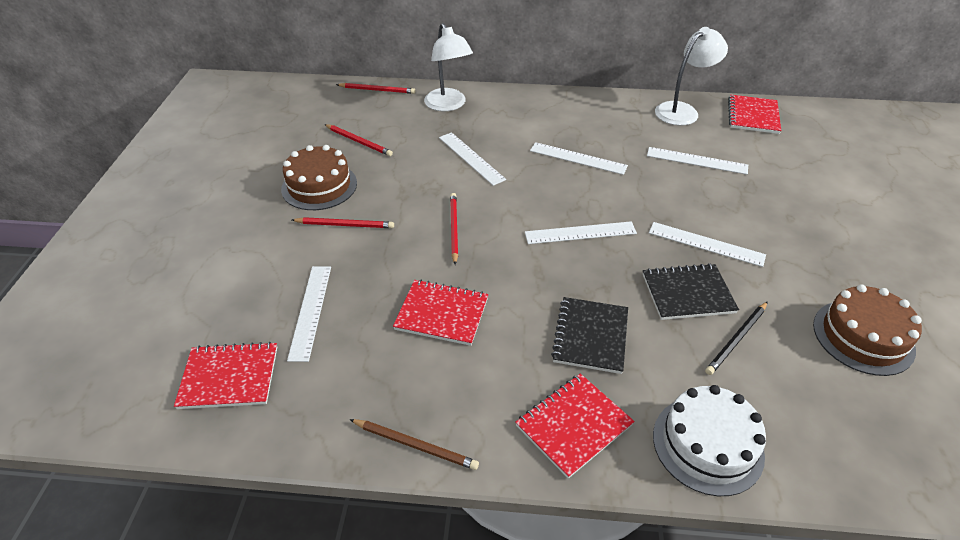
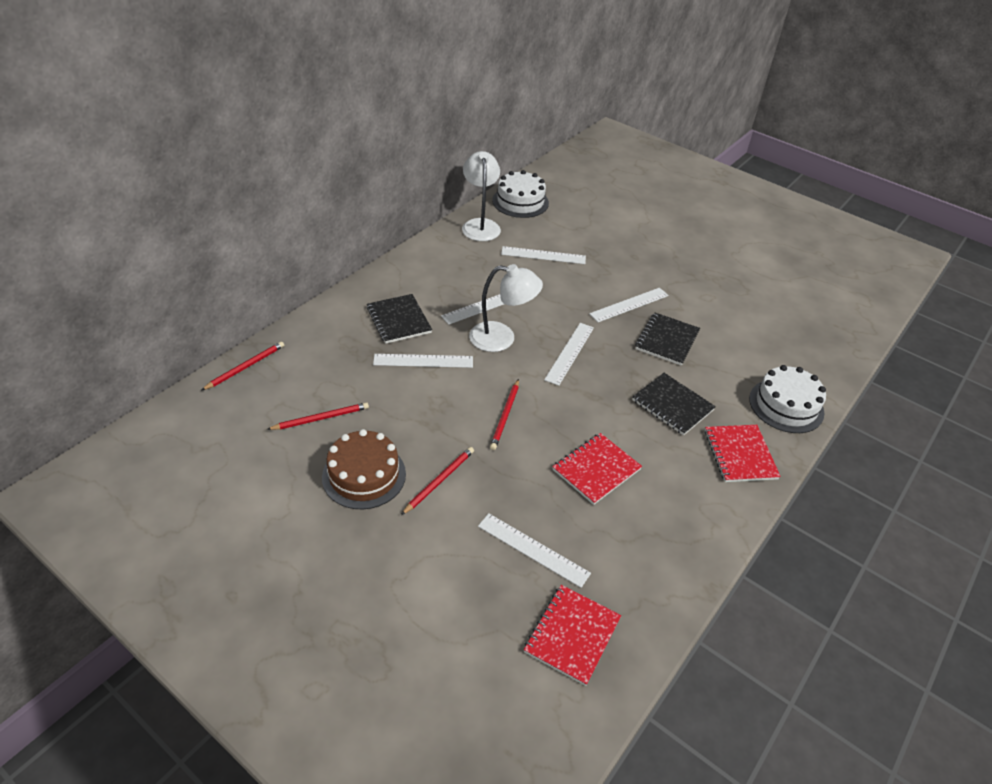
camera: 60 degrees left, 0 degrees up
brown pencil [350,419,479,470] -> none
white lamp [424,23,473,111] -> white lamp moved to [469,264,543,352]
red pencil [450,193,458,265] -> red pencil turned 105 degrees counterclockwise [490,379,519,450]
white ruler [647,147,748,175] -> white ruler turned 45 degrees clockwise [501,246,586,264]
black pencil [705,301,768,375] -> none
red notebook [728,94,782,134] -> white cake [492,170,549,218]
brown cake [813,284,922,376] -> none
none -> black notebook [367,294,432,344]

